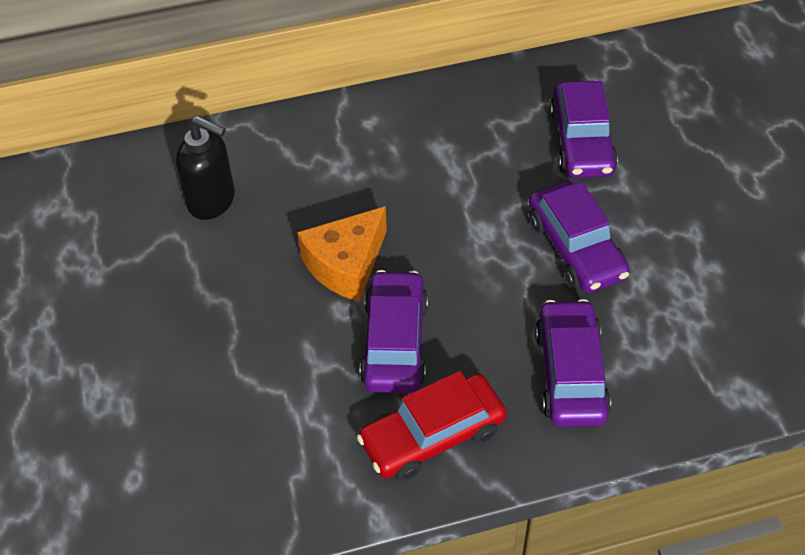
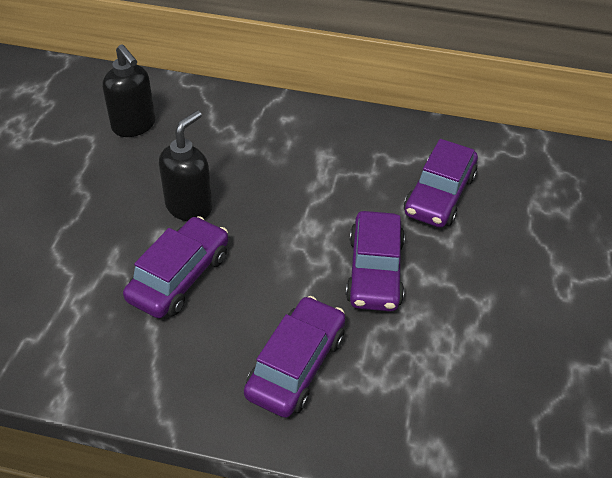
camera: 25 degrees right, 5 degrees down
orange cheese [297,206,387,302] -> black soap dispenser [159,110,212,221]
red car [357,371,507,481] -> none

